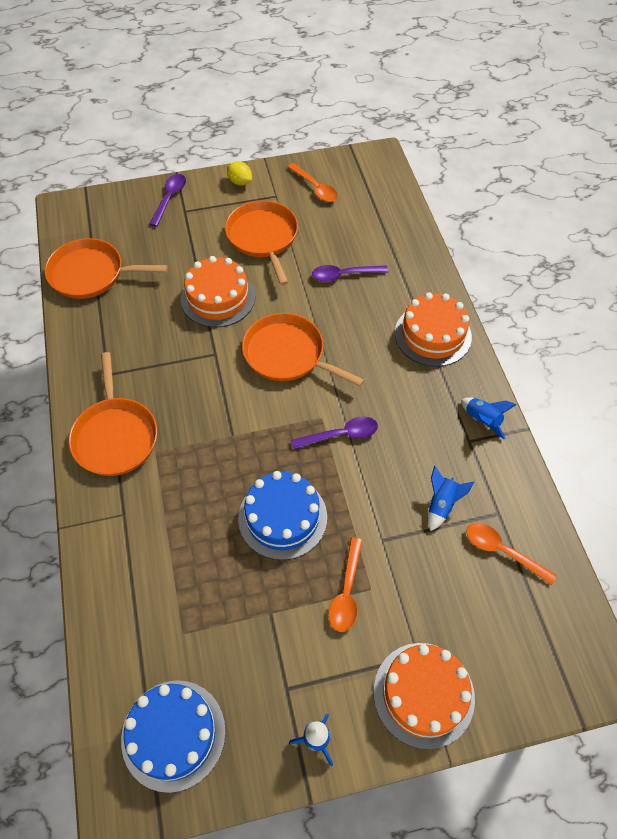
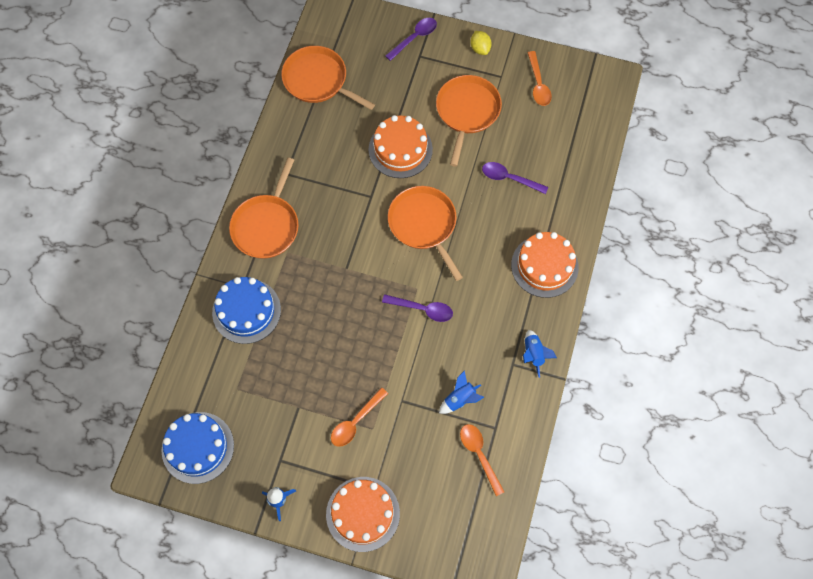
camera: 30 degrees right, 10 degrees up
blue cake [238,471,327,560] -> blue cake moved to [212,277,281,344]

